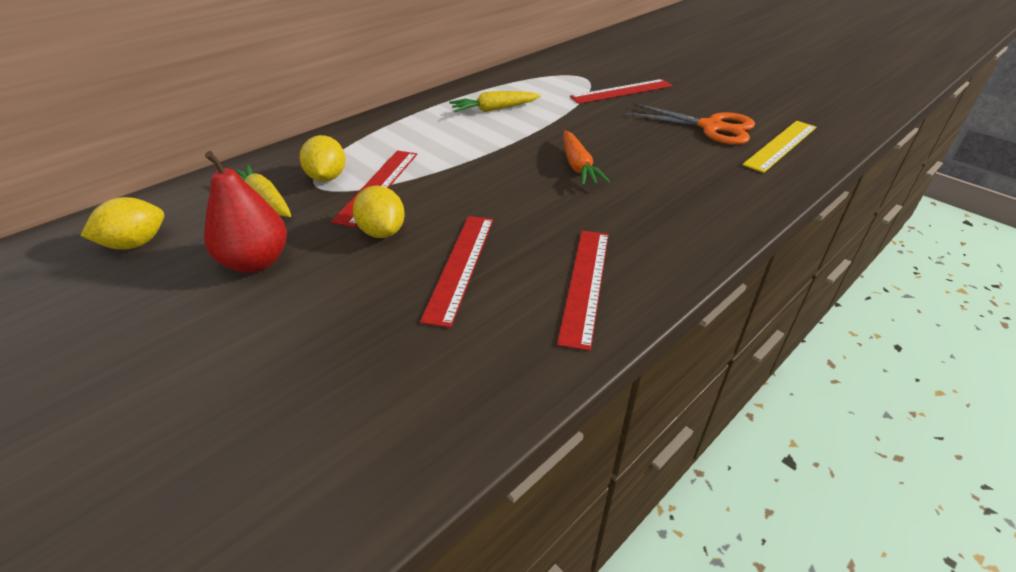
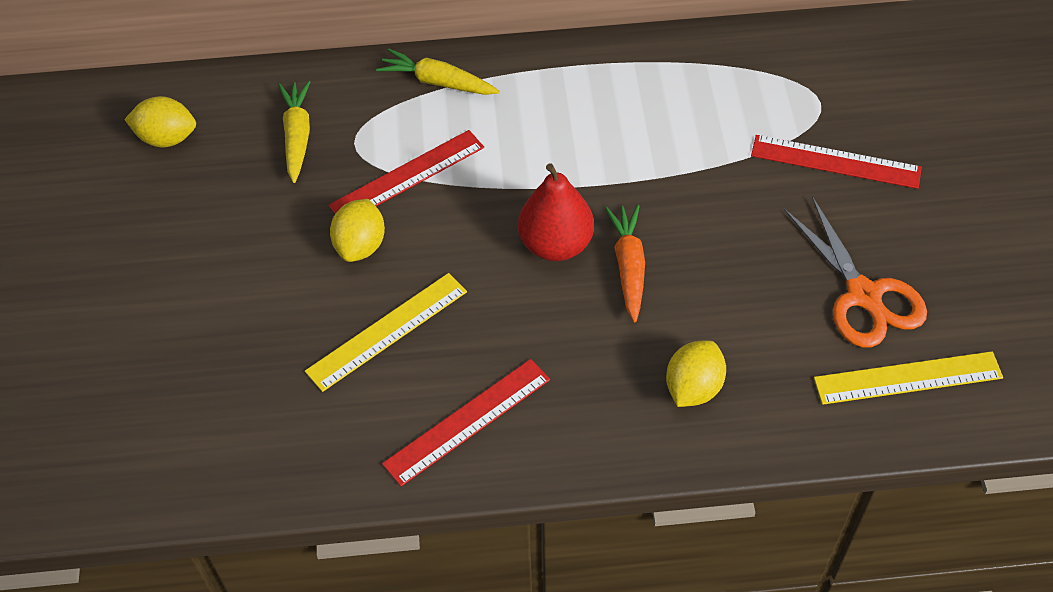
camera: 40 degrees right, 15 degrees up
red pear [204,151,287,273] -> red pear moved to [518,163,594,261]
yellow lemon [300,135,345,182] -> yellow lemon moved to [666,340,726,407]
red ruler [420,216,493,328] -> yellow ruler [305,273,467,392]
yellow carrot [449,91,541,112] -> yellow carrot moved to [376,49,500,95]
orange carrot [563,131,610,186] -> orange carrot turned 150 degrees clockwise [605,205,645,322]

